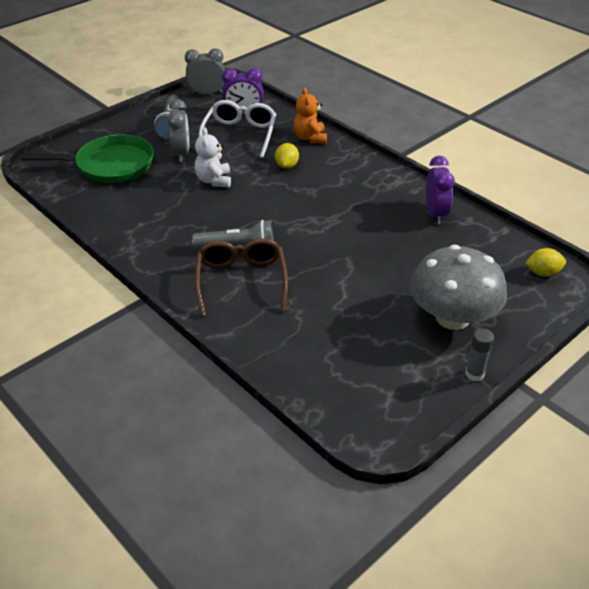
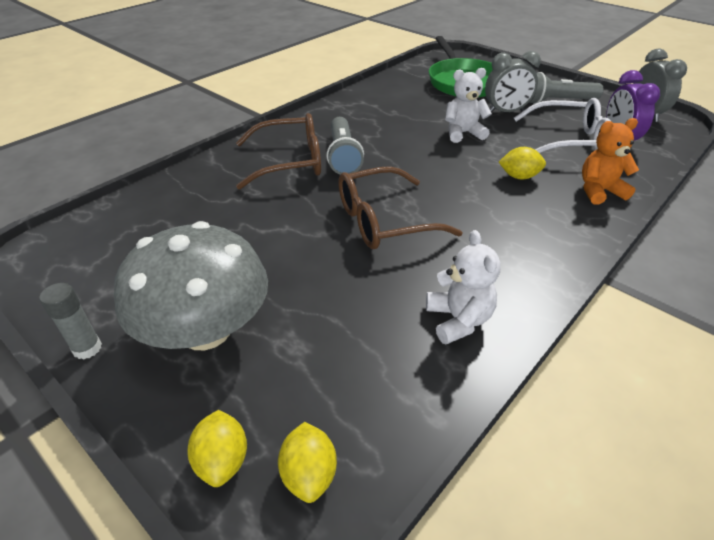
camera: 85 degrees right, 0 degrees up
purple clock [426,156,455,224] -> white teddy bear [426,230,501,344]
none -> yellow lemon [187,410,247,487]
none -> brown glasses [338,166,463,249]

